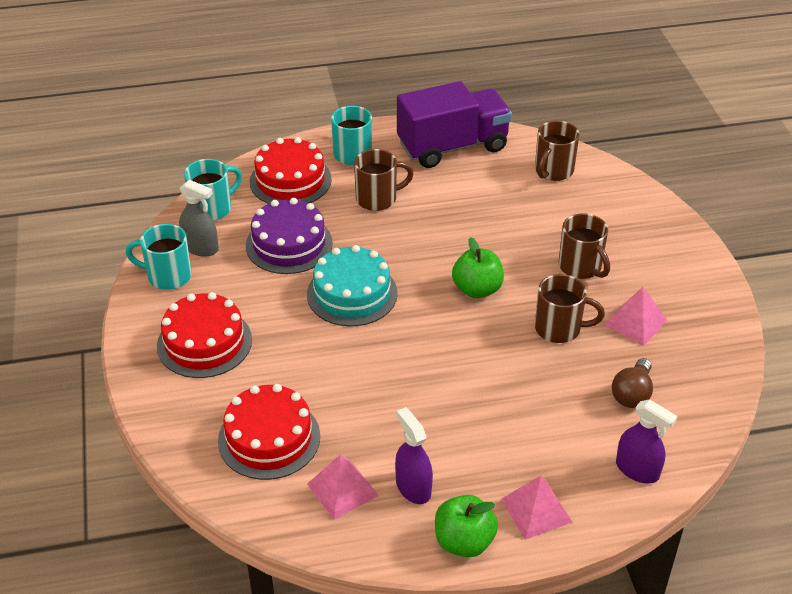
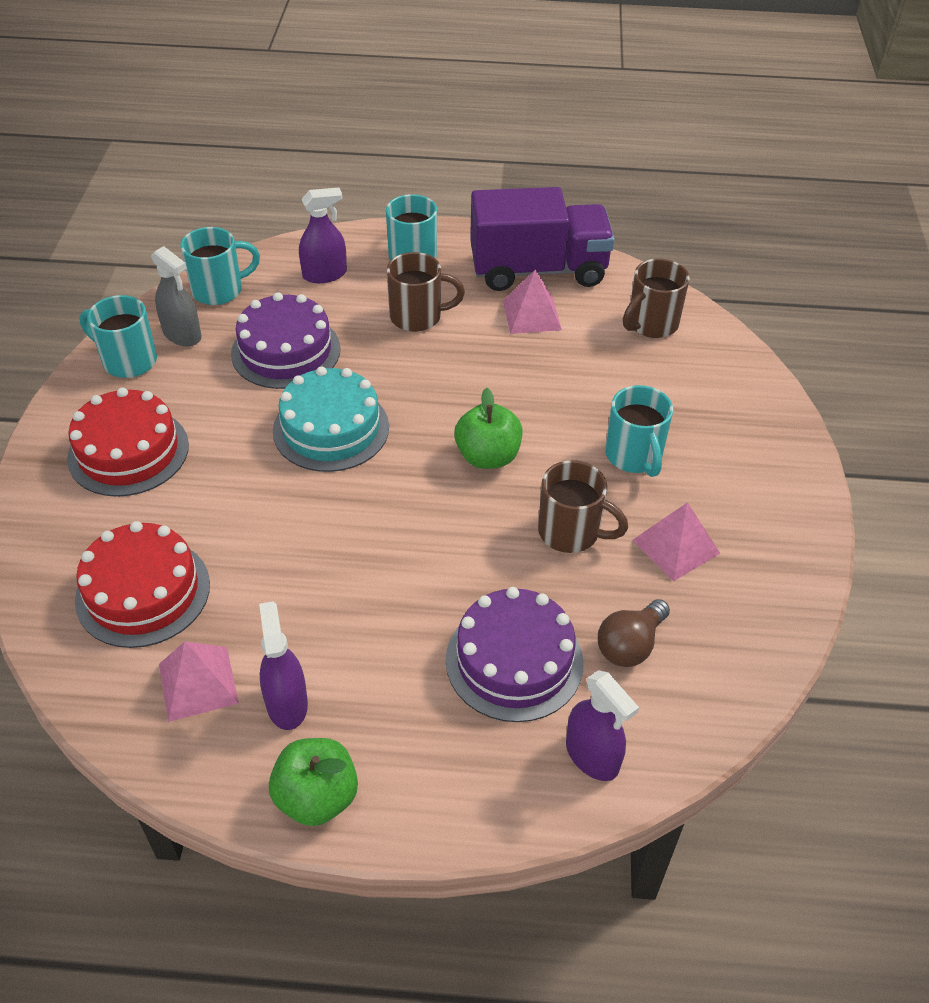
camera: 15 degrees right, 5 degrees up
red cake [249,137,332,204] -> purple spray bottle [299,188,347,283]
pink pyramid [501,475,572,540] -> pink pyramid moved to [503,269,562,334]
brown mug [559,213,610,279] -> turquoise mug [605,385,673,477]
none -> purple cake [446,587,583,722]

